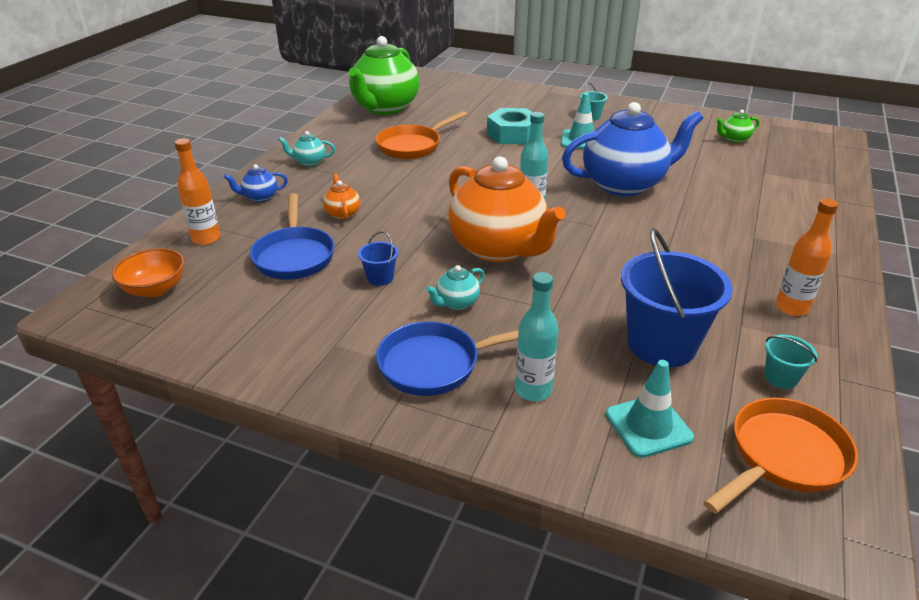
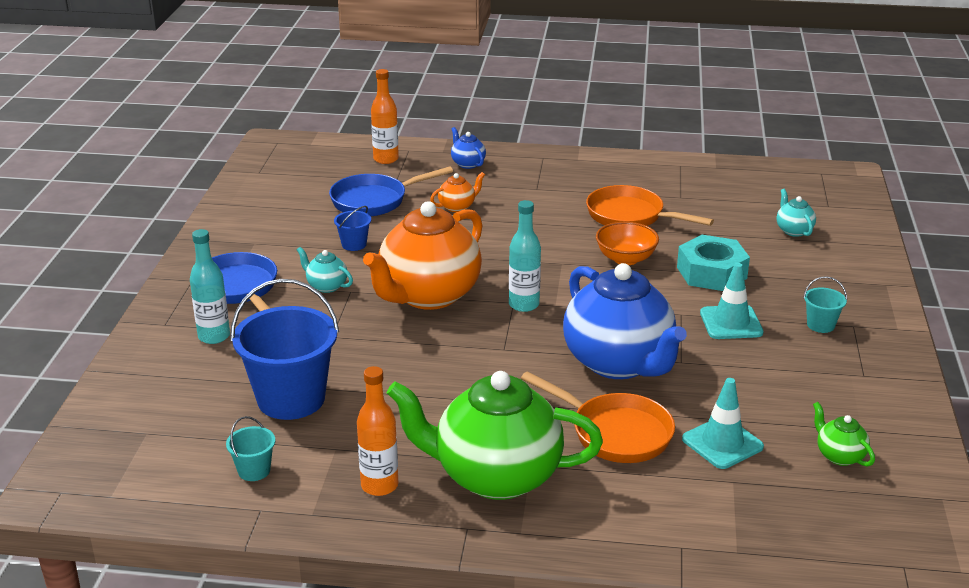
camera: 75 degrees right, 5 degrees down
orange bowl [112,248,184,297] -> orange bowl moved to [596,222,659,265]
turquoise teapot [278,131,335,166] -> turquoise teapot moved to [777,189,816,237]
green teapot [349,36,420,115] -> green teapot moved to [387,371,603,500]
turquoise traffic cone [606,360,694,458] -> turquoise traffic cone moved to [682,378,764,469]
orange pan [703,398,858,514] -> orange pan moved to [521,371,675,463]

